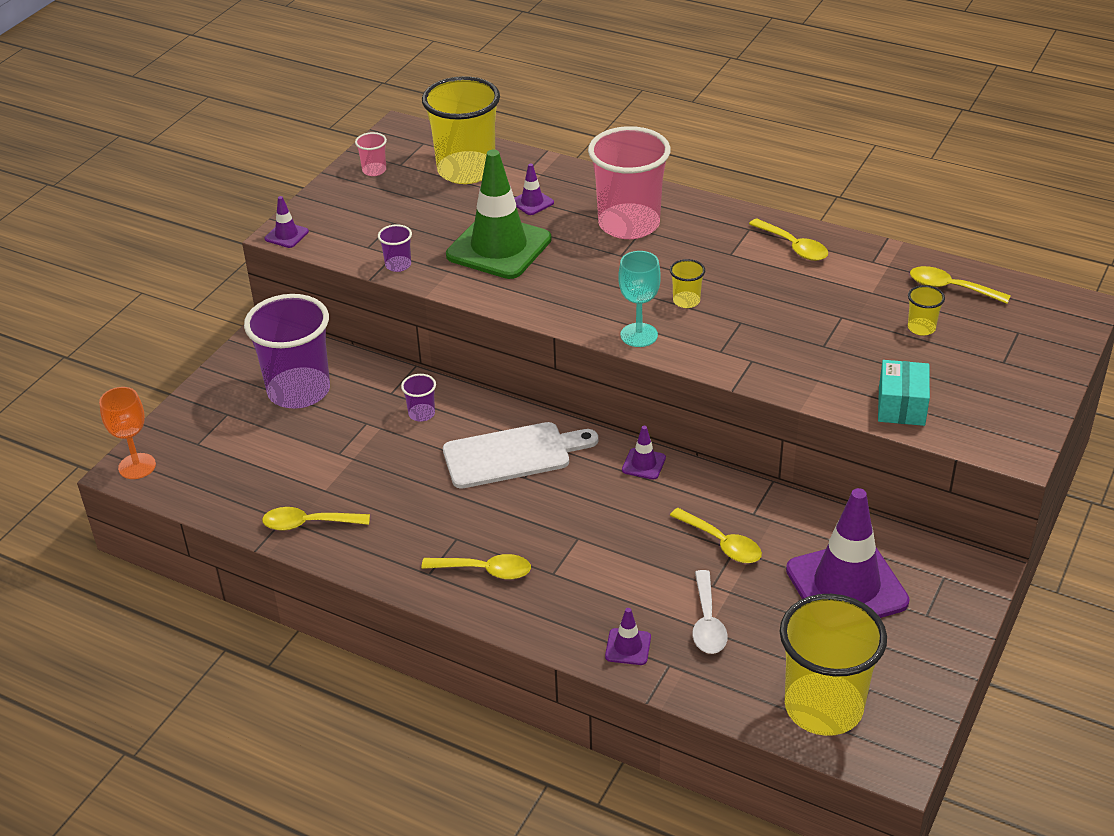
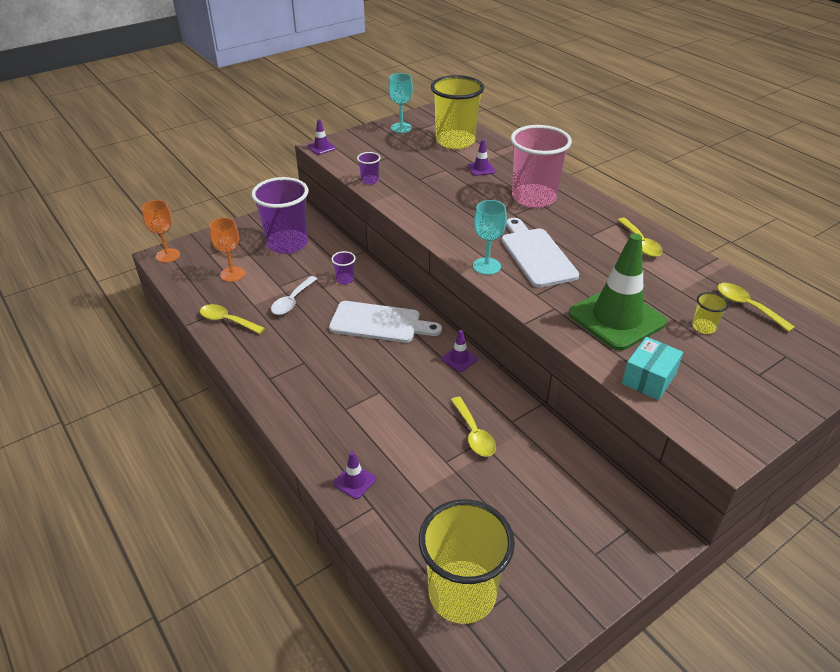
camera: 25 degrees right, 0 degrees up
pink cup [355,132,387,176] -> turquoise goblet [389,73,413,133]
yellow spoon [421,554,531,579] -> none
green traffic cone [446,150,552,279] -> green traffic cone moved to [569,233,667,350]
yellow cup [670,259,705,308] -> white cutting board [502,218,579,288]
white spoon [692,570,728,654] -> white spoon moved to [271,276,317,315]
purple traffic cone [786,488,909,618] -> none
none -> orange goblet [209,218,245,282]

